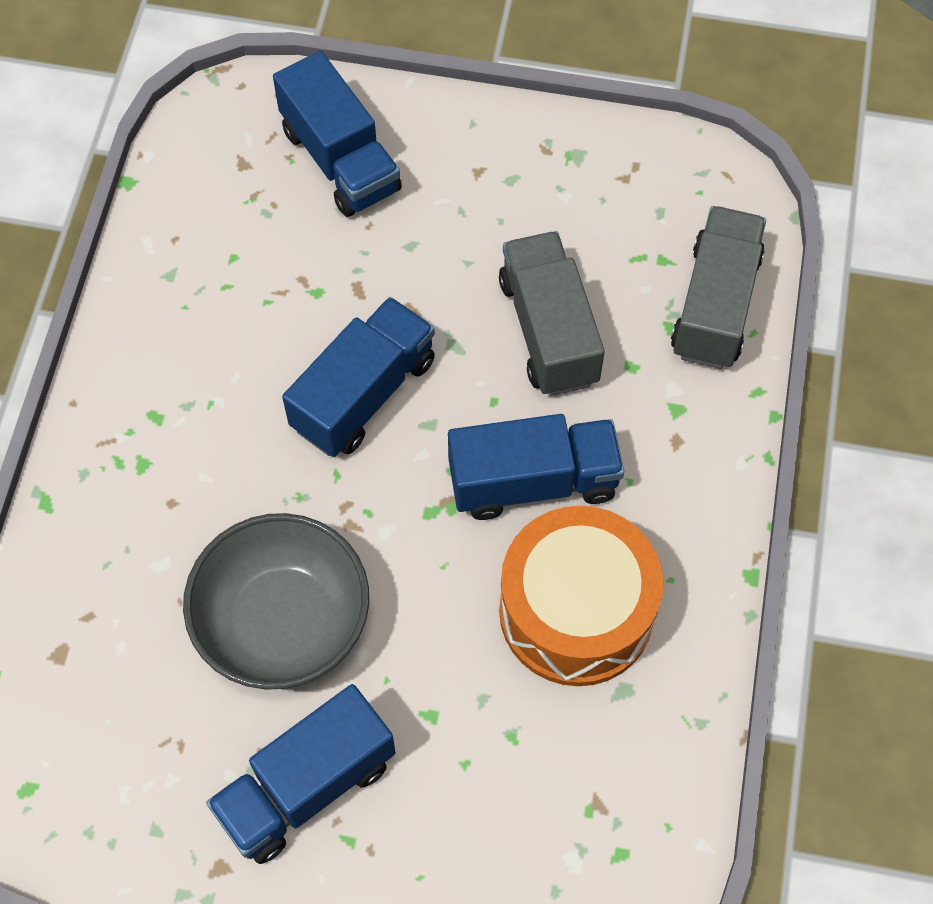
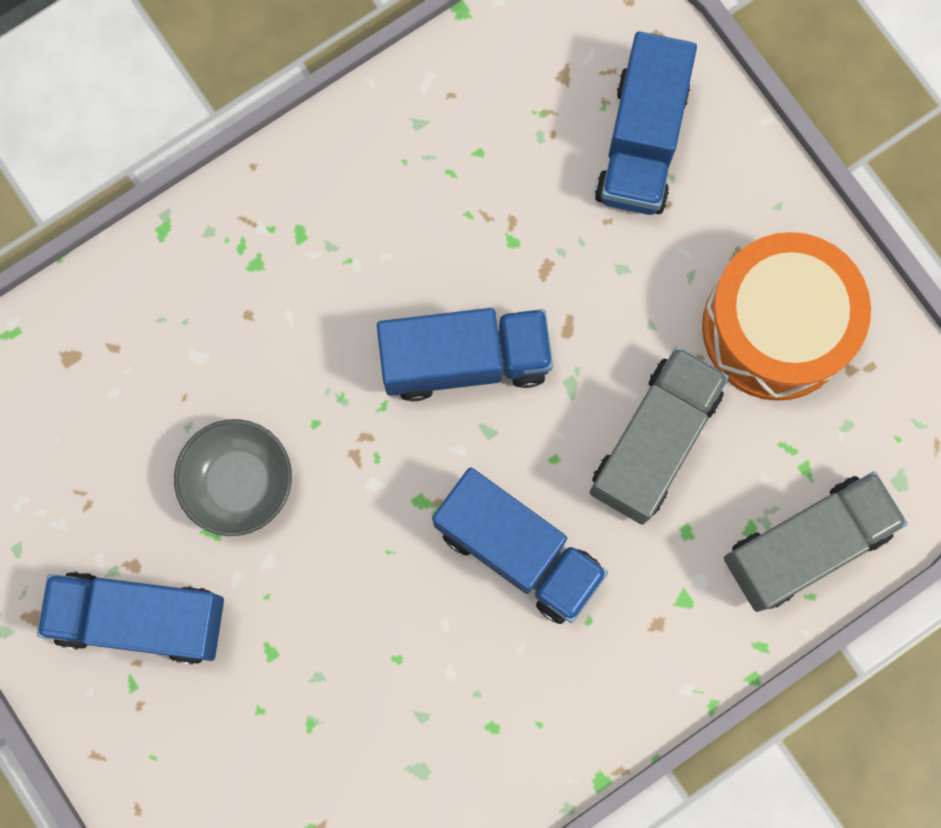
camera: 45 degrees right, 15 degrees up
grey bowl [183,513,369,690] -> grey bowl [174,419,292,536], size x0.66
orange drum [499,506,663,686] -> orange drum moved to [702,232,871,401]

